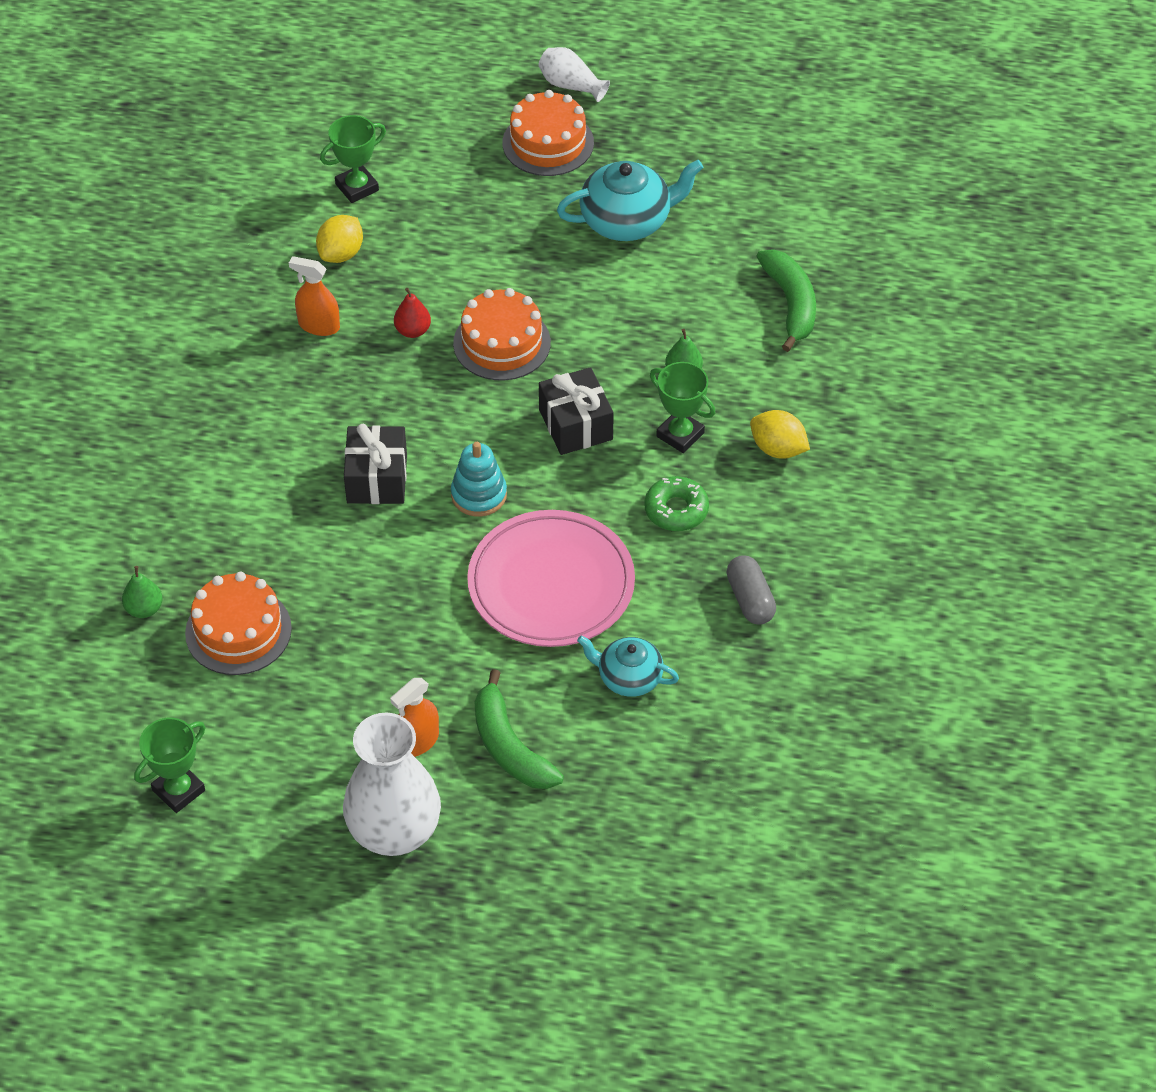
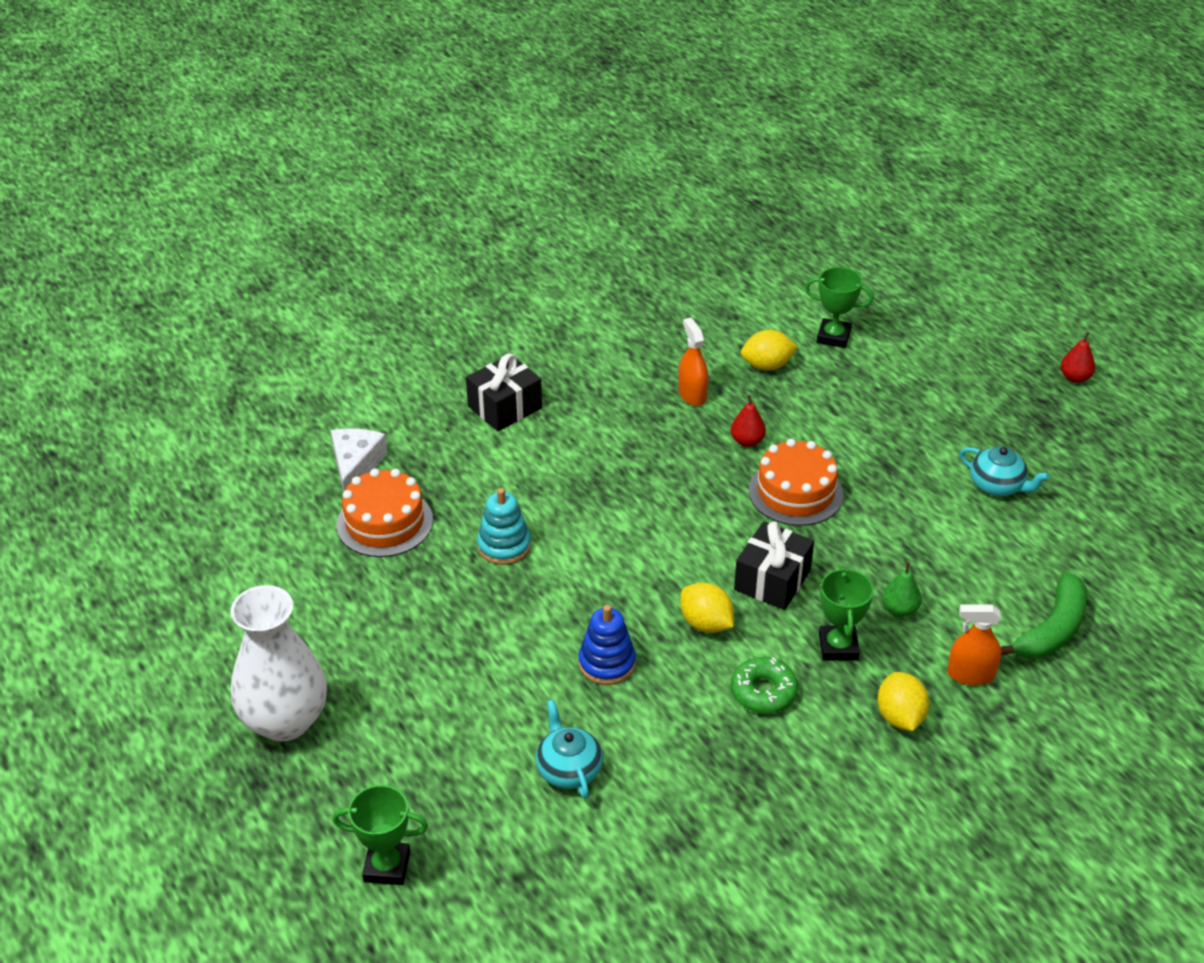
camera: 50 degrees right, 10 degrees down
green pear [122,566,163,618] -> white cheese [331,428,388,492]
green trophy [134,718,205,813] -> green trophy moved to [333,785,428,885]
black gift [344,424,407,504] -> black gift moved to [466,353,542,431]
orange spray bottle [390,678,439,757] -> orange spray bottle moved to [947,604,1001,685]
turquoise stacking toy [451,442,507,517] -> turquoise stacking toy moved to [477,488,531,565]
pink plate [467,510,635,647] -> blue stacking toy [578,605,636,685]
green banana [475,669,564,789] -> none
orange cake [502,90,594,176] -> none
white vase [538,47,610,102] -> red pear [1061,332,1095,383]
turquoise teapot [557,160,703,241] -> turquoise teapot [959,446,1050,496], size x0.63
grey capsule [727,555,776,625] -> none
none -> yellow lemon [680,582,734,633]

